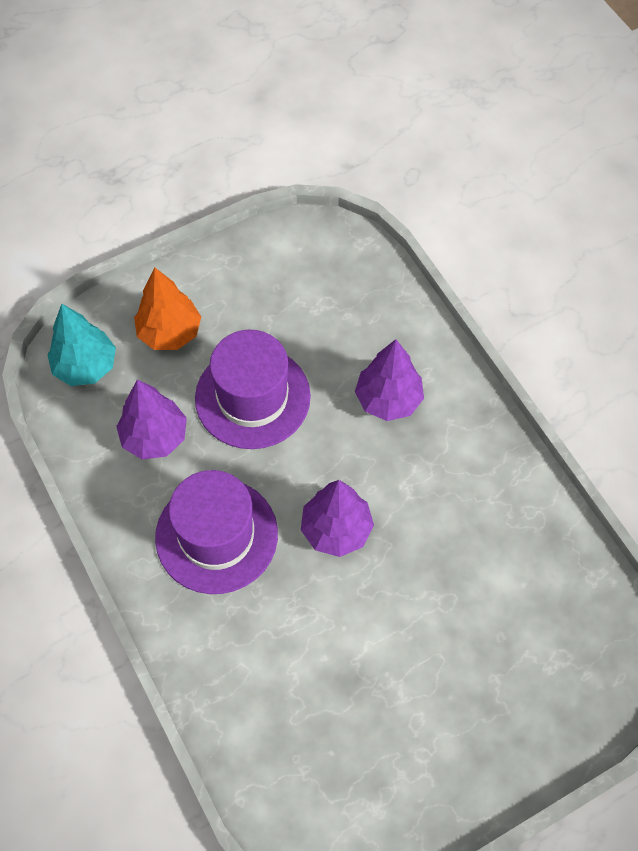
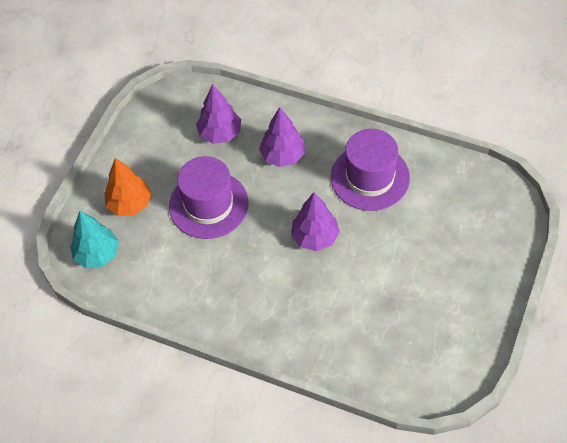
camera: 35 degrees left, 5 degrees down
purple tree [116,379,187,460] -> purple tree moved to [196,84,241,144]
purple hat [155,470,278,594] -> purple hat moved to [331,129,410,211]

